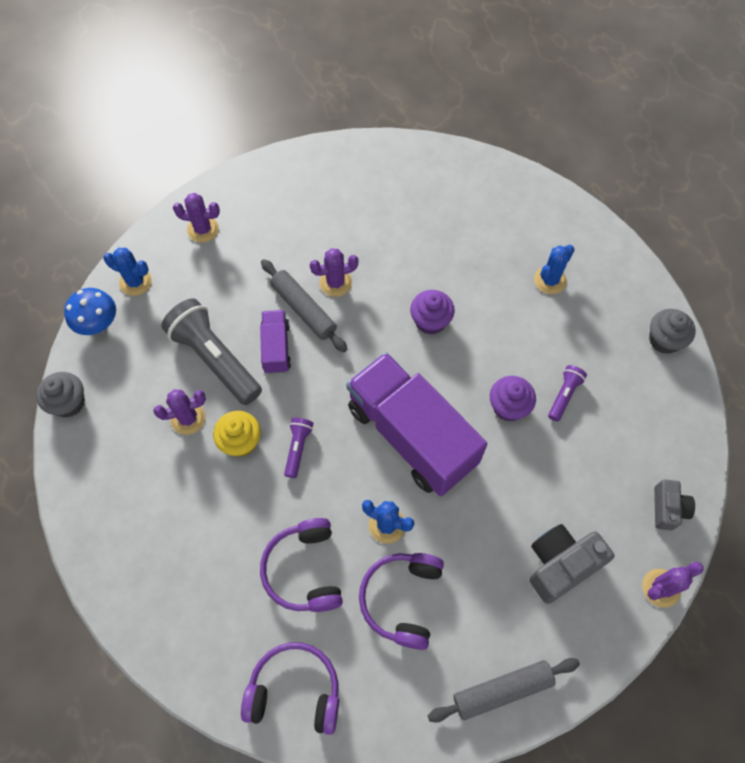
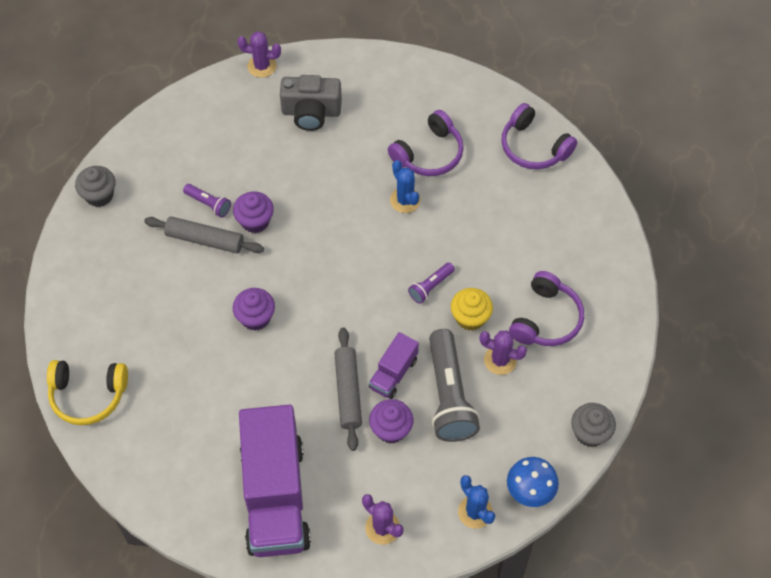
camera: 145 degrees left, 5 degrees down
purple headphones [260,518,343,612] -> purple headphones moved to [509,271,584,346]
purple cactus [309,248,358,297] -> none
purple truck [346,352,487,496] -> purple truck moved to [239,404,311,557]
grey rolling pin [428,658,580,723] -> grey rolling pin moved to [144,216,264,254]
blue cactus [534,245,574,294] -> none
purple flashlight [548,365,587,422] -> purple flashlight turned 120 degrees counterclockwise [183,184,231,218]
grey camera [654,479,695,530] -> none
none -> yellow headphones [47,360,128,425]
none -> purple cupcake [369,399,413,444]

